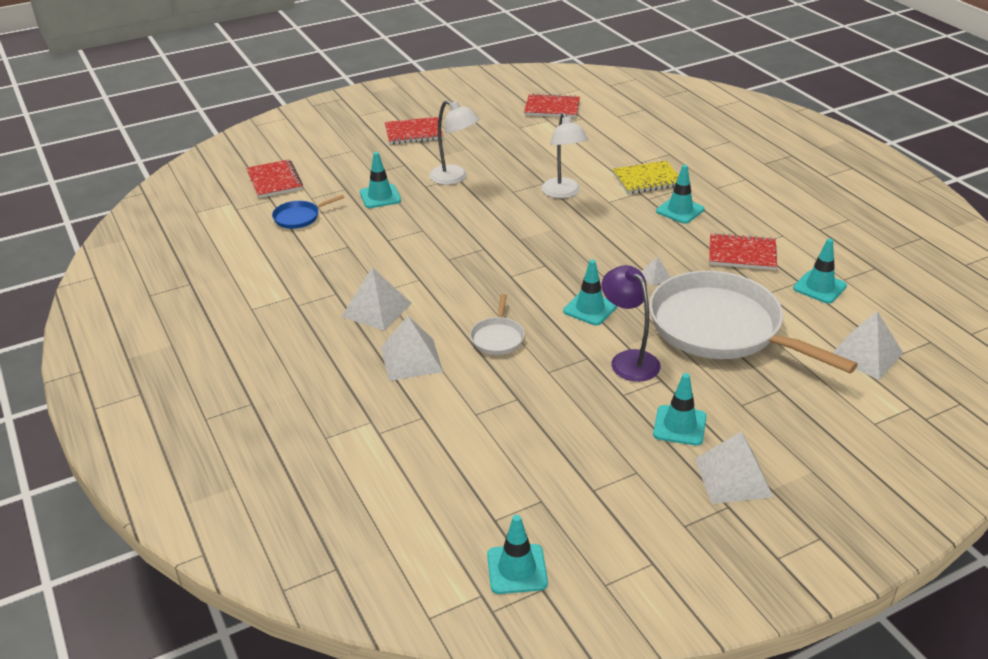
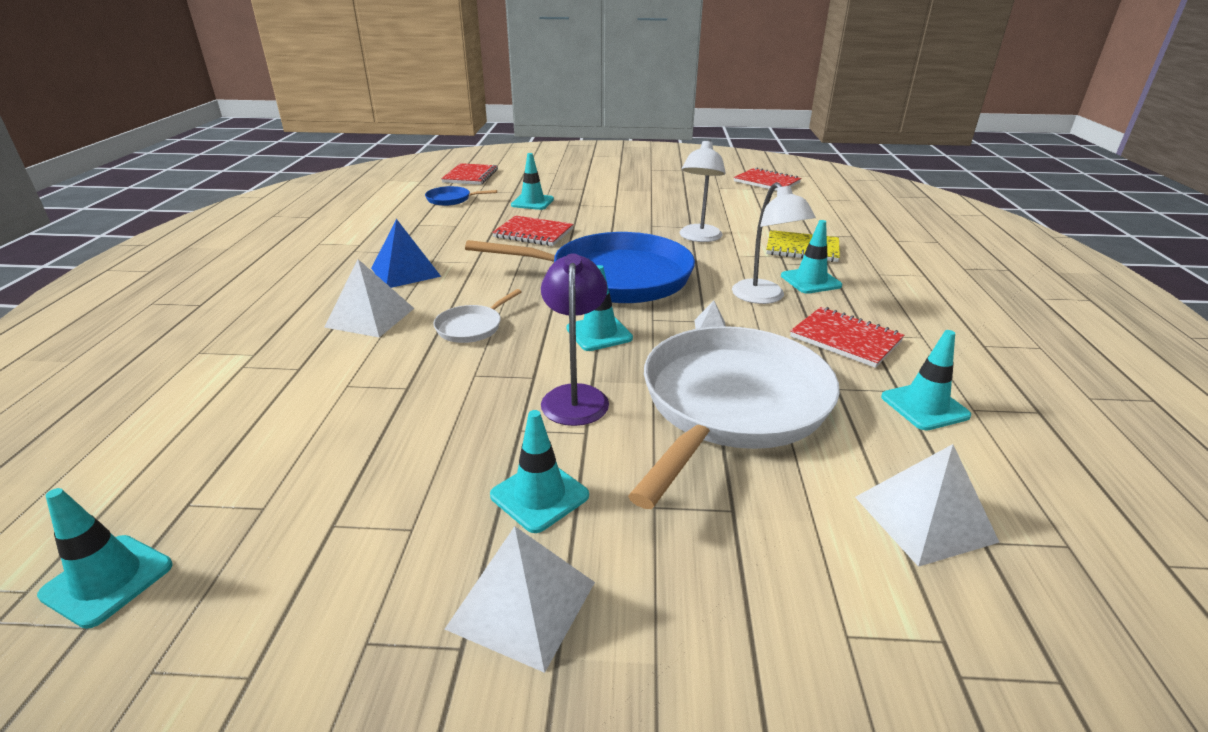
camera: 30 degrees right, 5 degrees down
white pyramid [341,267,412,331] -> blue pyramid [371,219,441,288]
red notebook [385,117,443,144] -> red notebook moved to [492,216,573,246]
white lamp [429,100,480,185] -> white lamp moved to [732,182,816,304]
white pan [649,271,858,373] -> white pan turned 45 degrees clockwise [628,326,840,509]
none -> blue pan [465,232,695,303]

